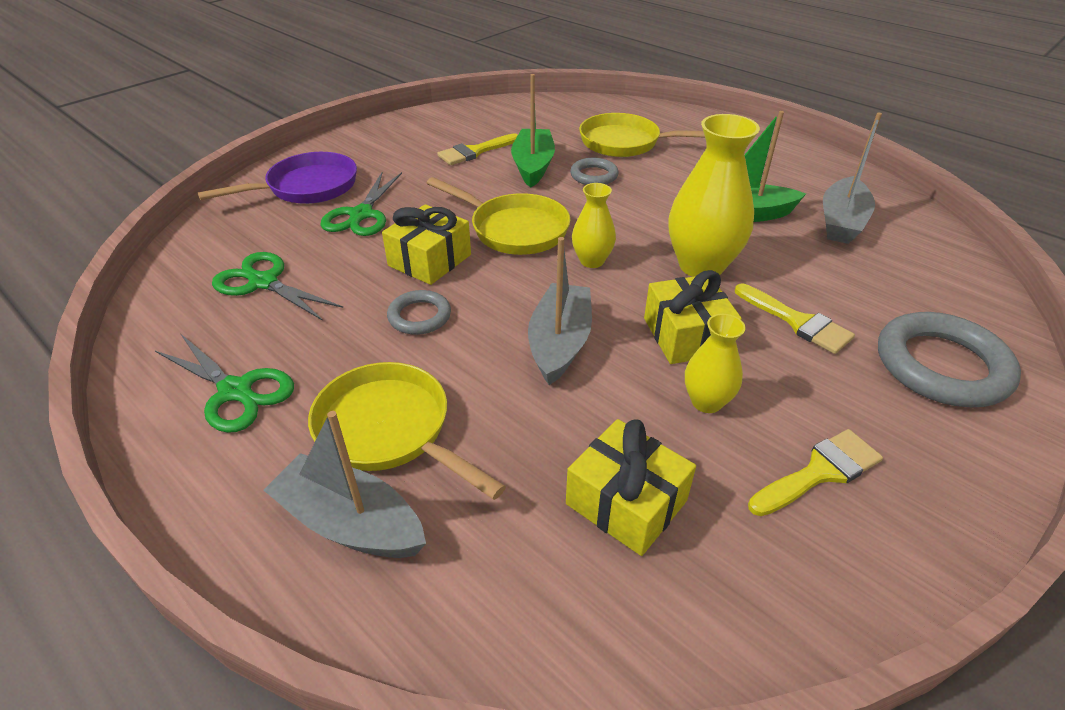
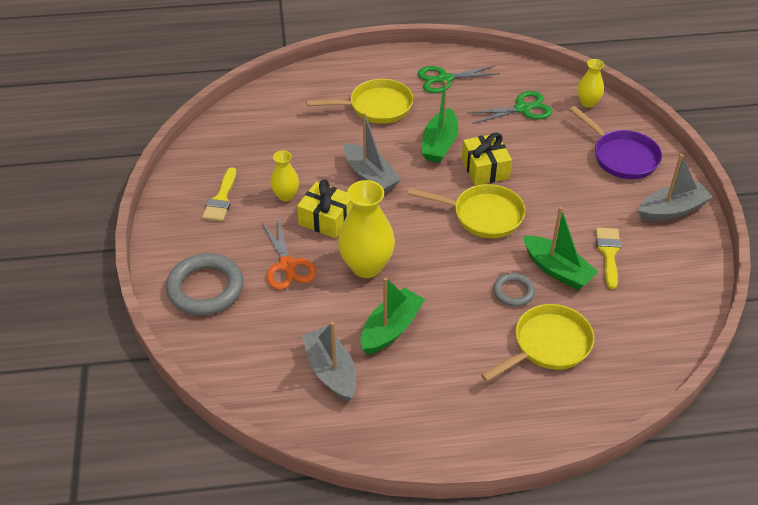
camera: 130 degrees right, 5 degrees up
purple pan [197,152,357,204] -> purple pan turned 45 degrees counterclockwise [570,106,662,179]
grey boat [264,411,426,558] -> grey boat moved to [638,154,713,221]
green scissors [320,172,402,236] -> none
grey ring [387,290,451,335] -> green boat [421,80,458,163]
yellow pan [427,177,570,255] -> yellow pan turned 150 degrees counterclockwise [407,184,526,238]
yellow gift [566,419,696,556] -> none
yellow vase [572,183,616,268] -> yellow vase moved to [577,59,604,108]
yellow brush [735,284,855,354] -> orange scissors [262,218,317,290]

